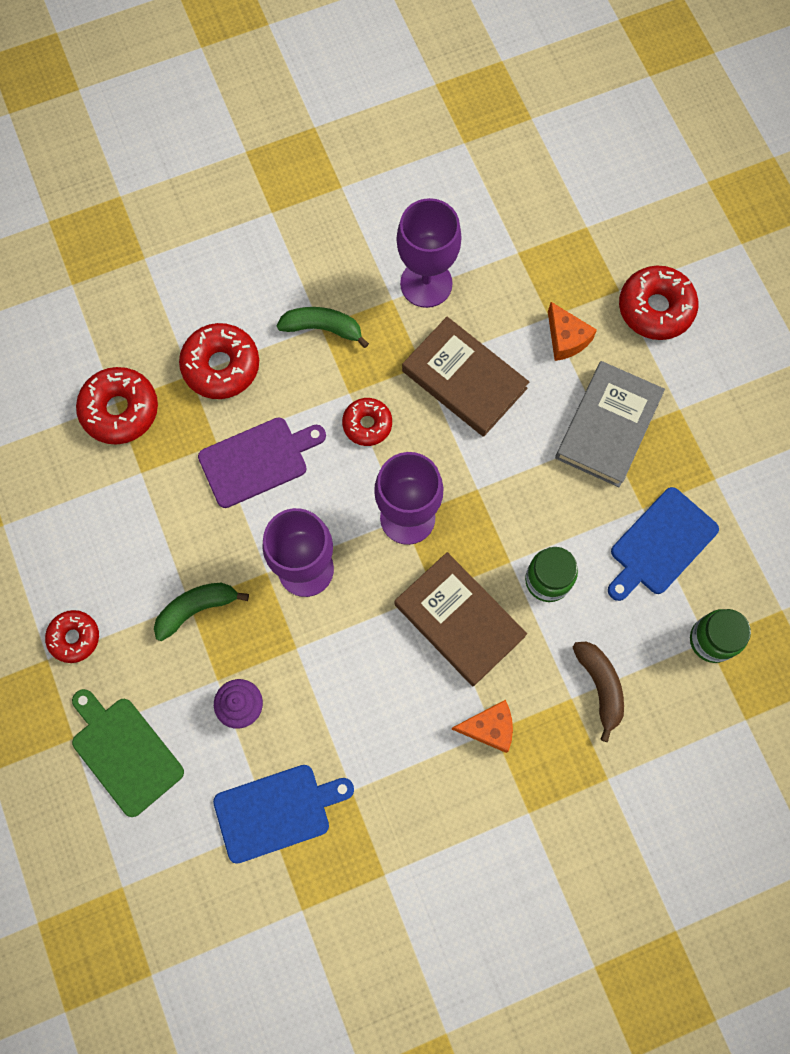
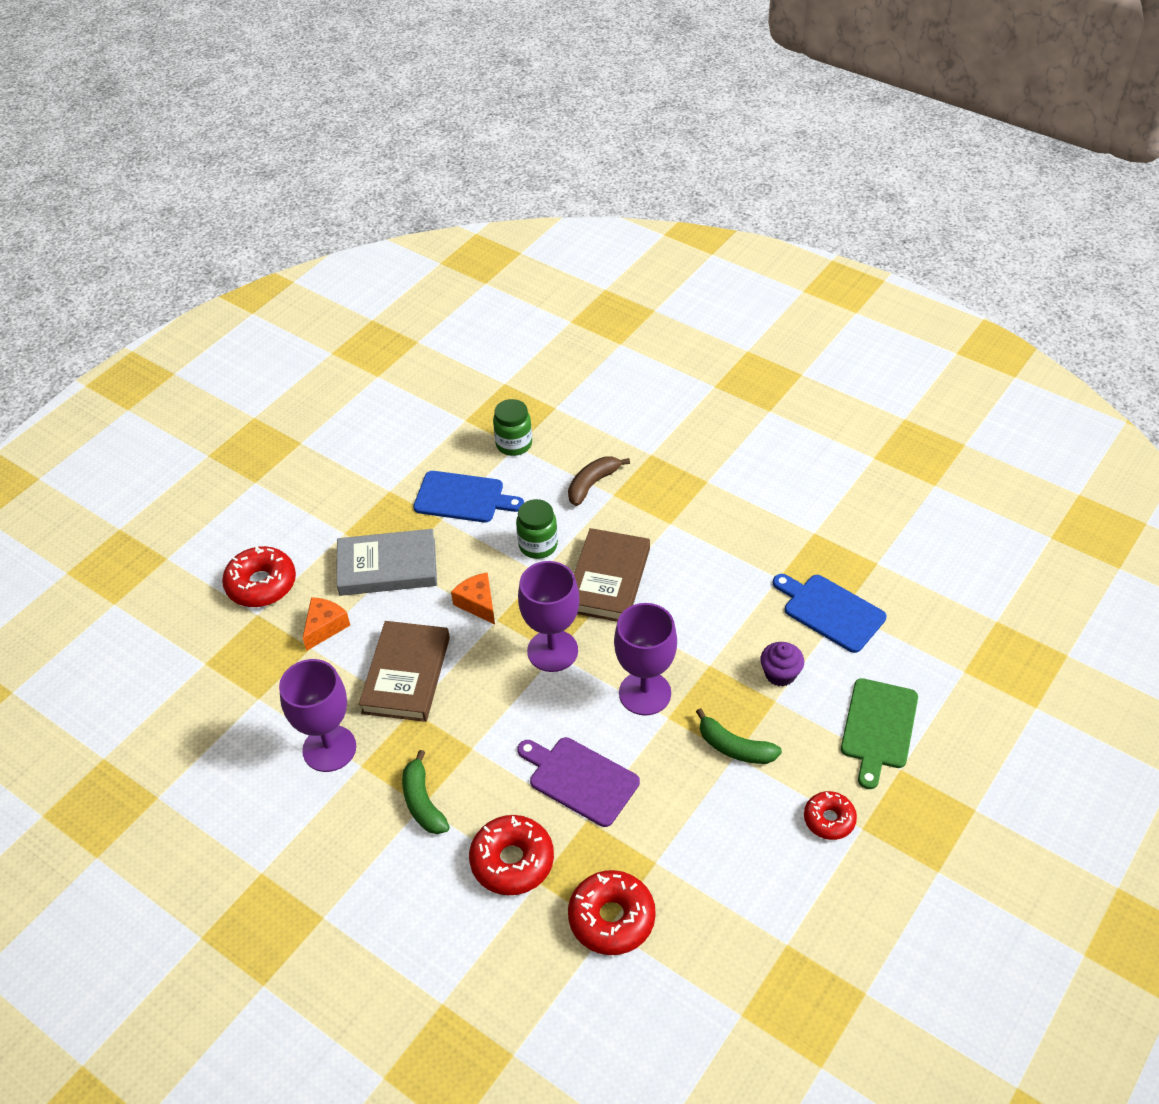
camera: 120 degrees left, 25 degrees down
red donut [342,398,392,446] -> none
orange cheese [452,700,513,753] -> orange cheese moved to [451,572,495,624]

